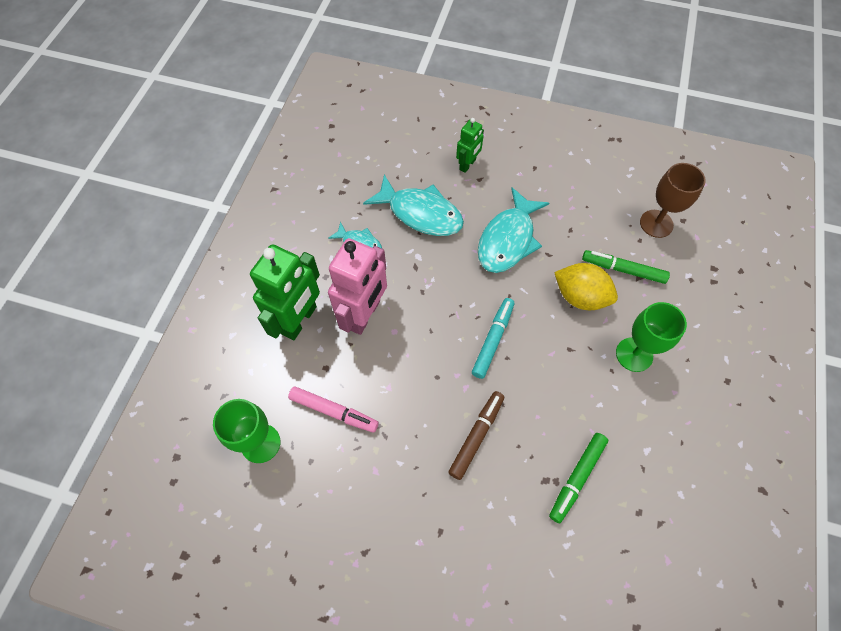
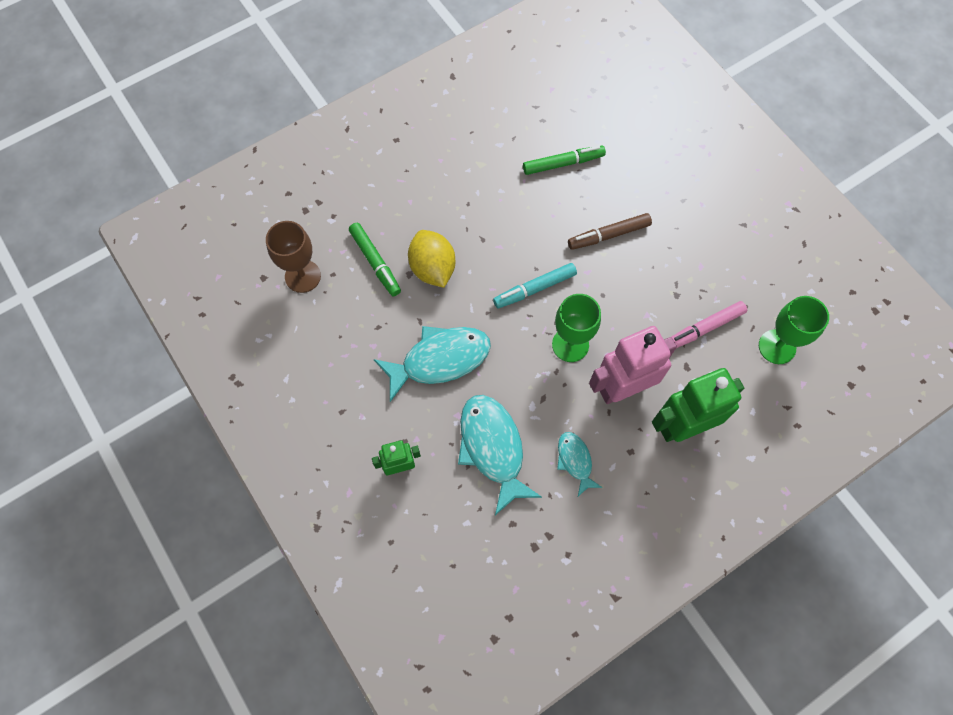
camera: 140 degrees left, 5 degrees up
pink marker [288,386,379,433] -> pink marker turned 90 degrees counterclockwise [672,301,747,348]
green goblet [616,302,687,372] -> green goblet moved to [552,294,601,362]

